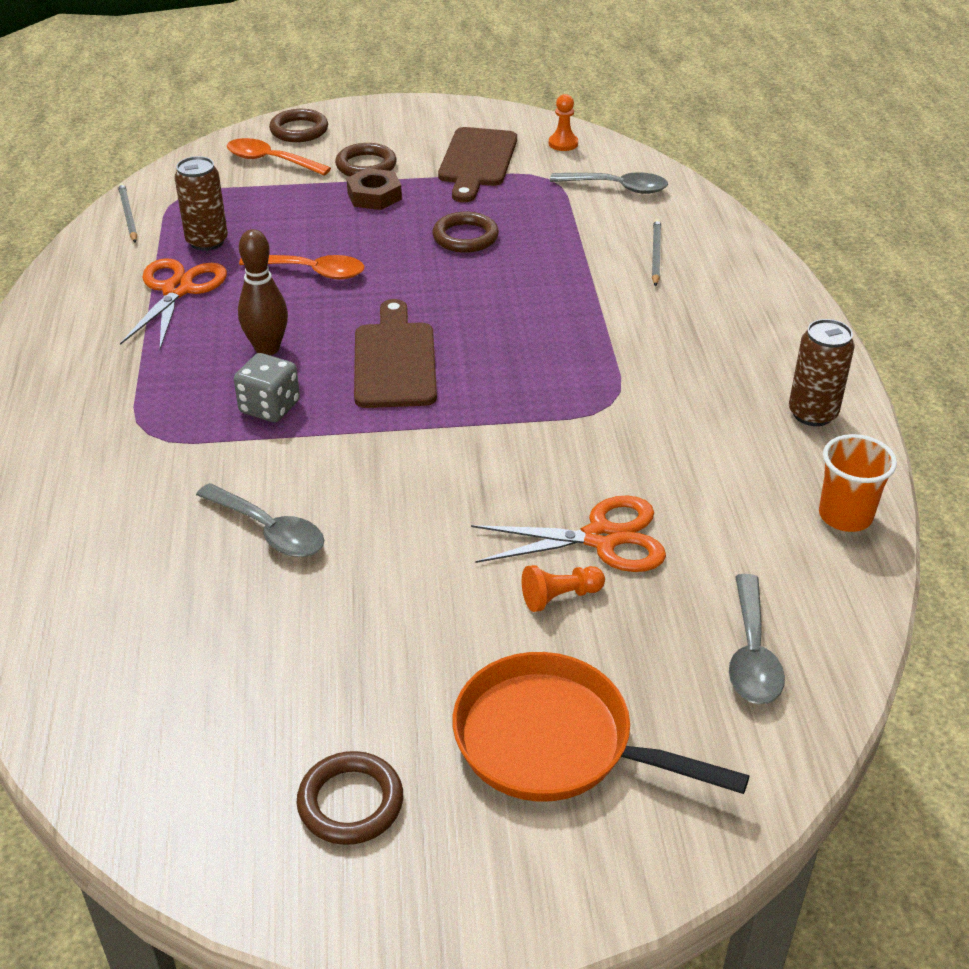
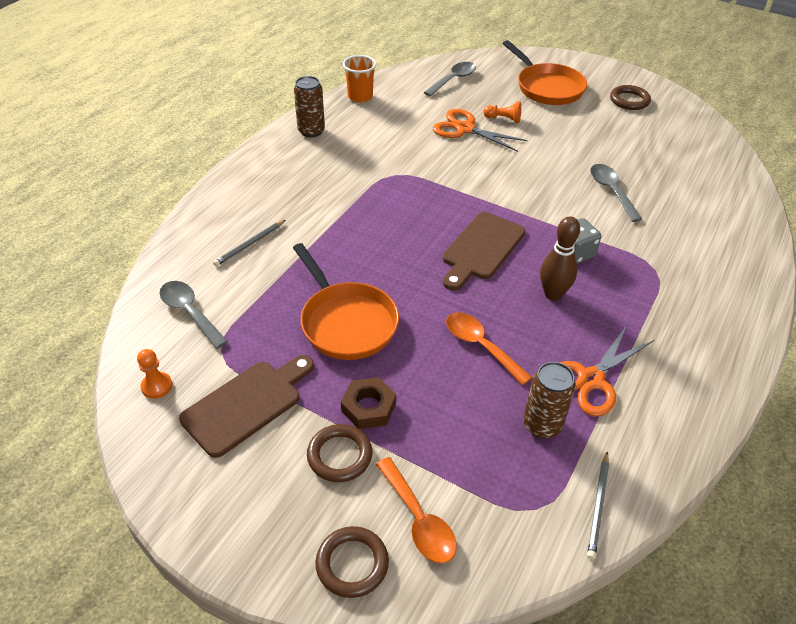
camera: 145 degrees left, 5 degrees up
brown ring [432,212,499,253] -> orange pan [293,243,399,360]

